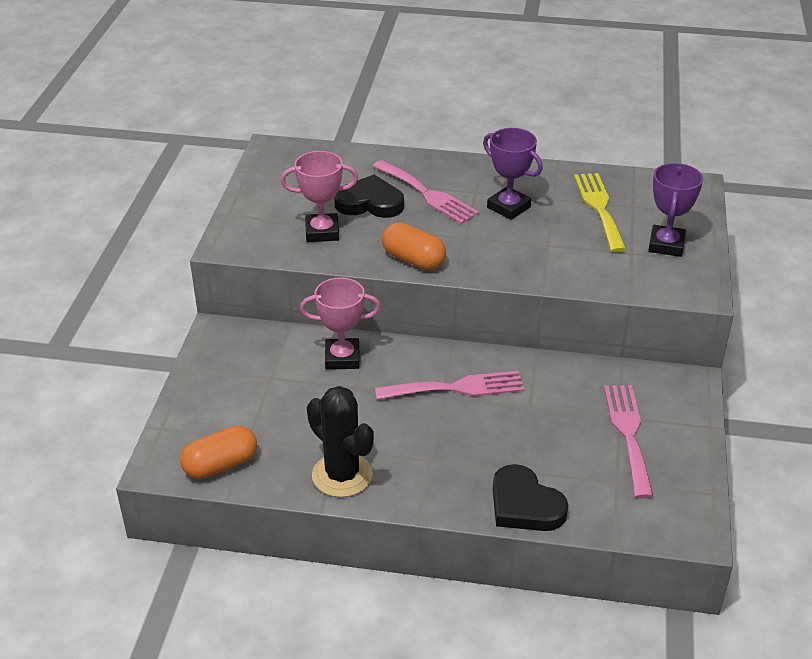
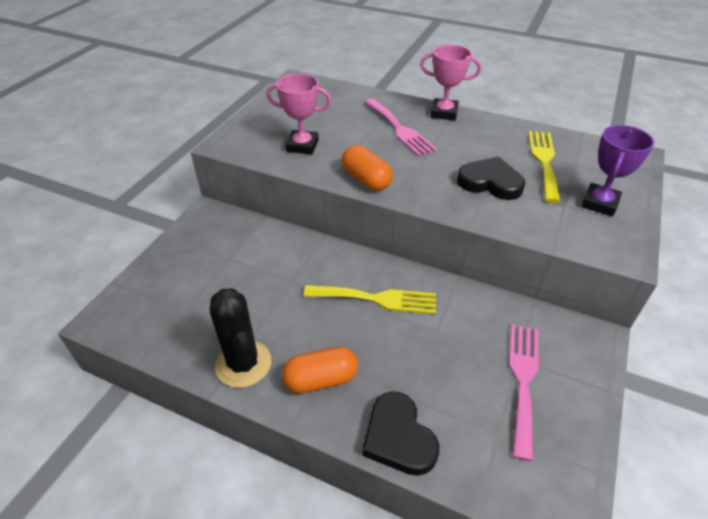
camera: 15 degrees right, 5 degrees up
orange capsule [180,425,257,479] -> orange capsule moved to [282,347,358,393]
pink trophy [300,277,381,370] -> pink trophy moved to [420,45,481,120]
black heart [334,175,404,218] -> black heart moved to [457,157,525,200]
pink fork [375,371,524,400] -> yellow fork [303,285,436,314]
purple trophy [483,128,543,220] -> none

